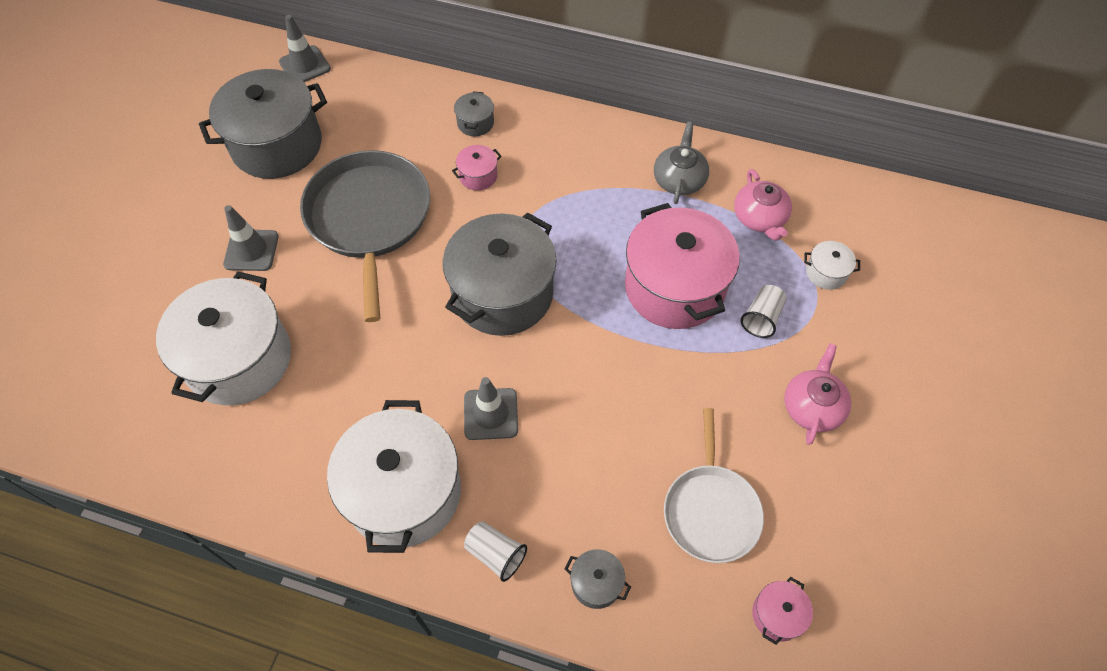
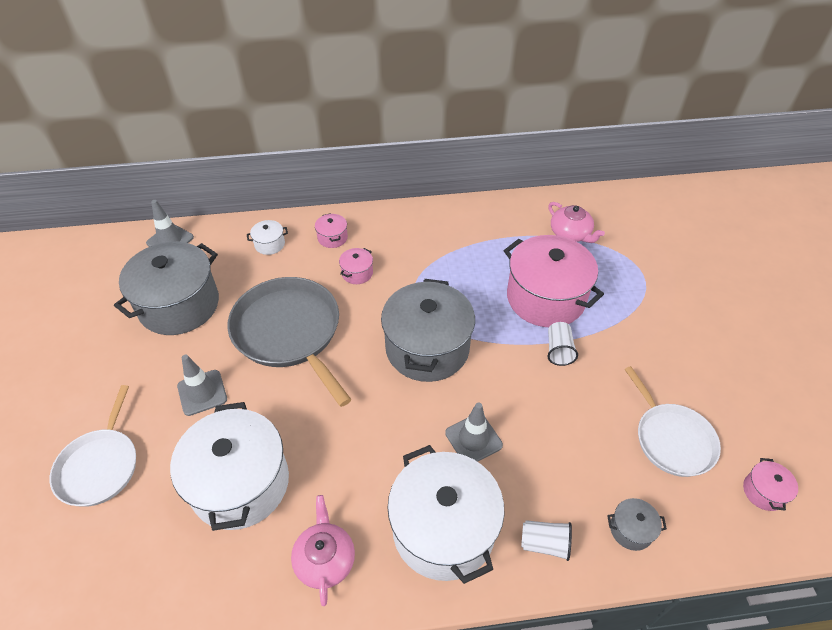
camera: 25 degrees left, 10 degrees down
grey pot [454,91,494,136] -> pink pot [315,213,348,248]
grey teapot [654,122,709,204] -> none
white cup [740,285,787,338] -> white cup moved to [548,322,578,366]
pink teapot [784,343,851,445] -> pink teapot moved to [291,495,355,606]
white pot [804,241,860,290] -> white pot moved to [247,220,288,255]
none -> white pan [49,385,136,507]

